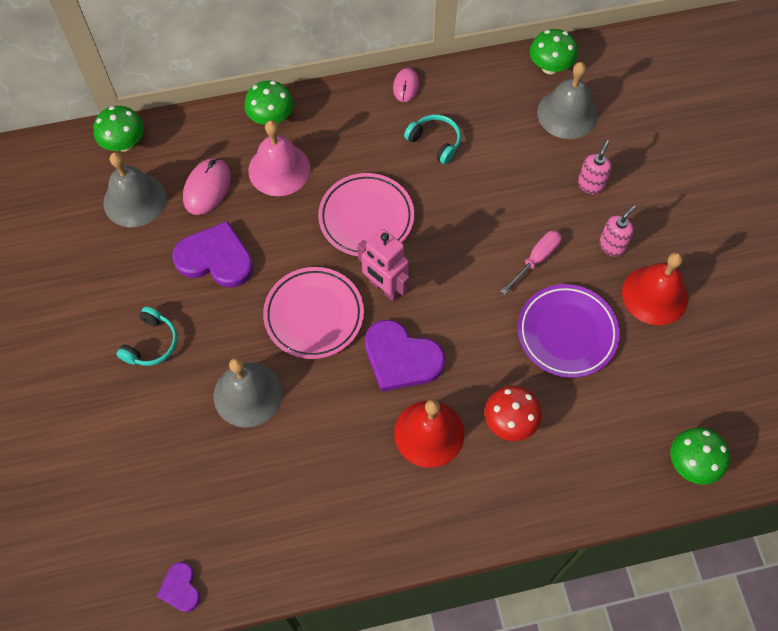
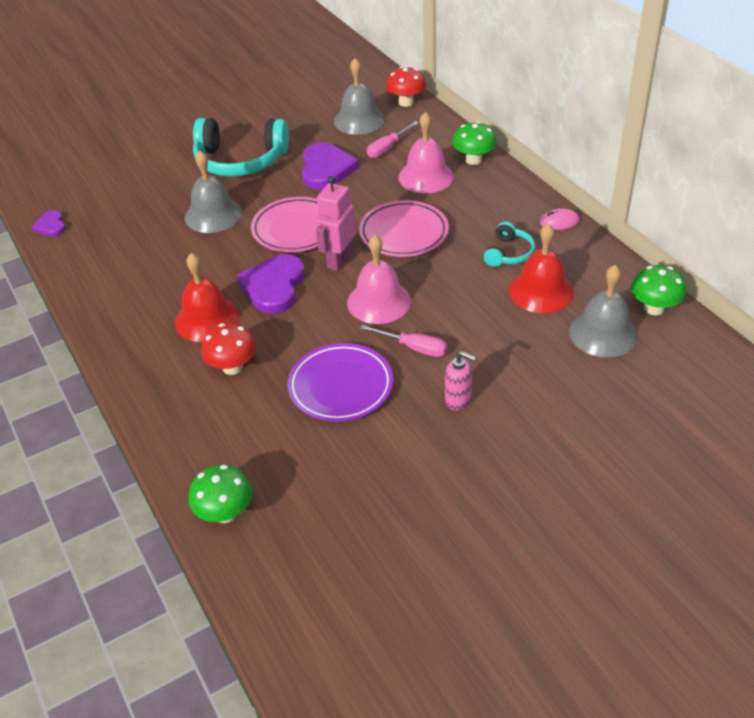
camera: 75 degrees right, 20 degrees down
green mushroom [93,106,144,152] -> red mushroom [386,66,426,107]
turquoise headphones [116,307,177,366] -> turquoise headphones [193,118,289,177], size x2.02
purple heart [157,562,200,612] -> purple heart turned 75 degrees counterclockwise [32,210,65,236]
pink mouse [183,158,231,215] -> pink screwdriver [367,121,418,158]
pink soap dispenser [578,140,612,194] -> none
red bell [622,252,688,325] -> red bell moved to [509,223,574,313]
none -> pink bell [347,235,411,324]

